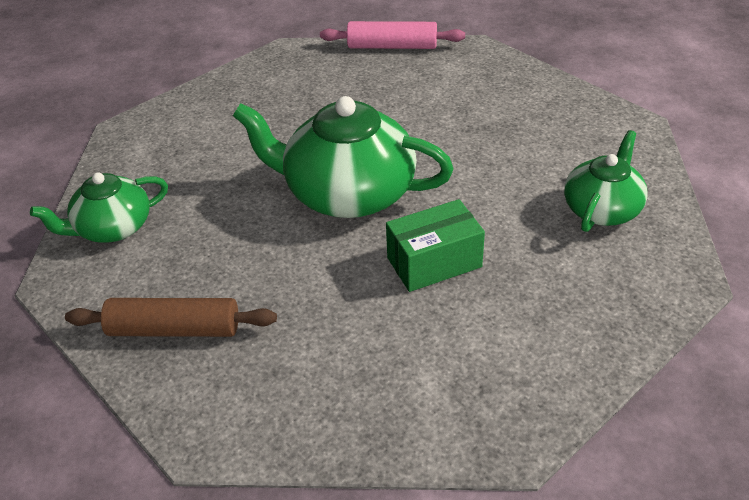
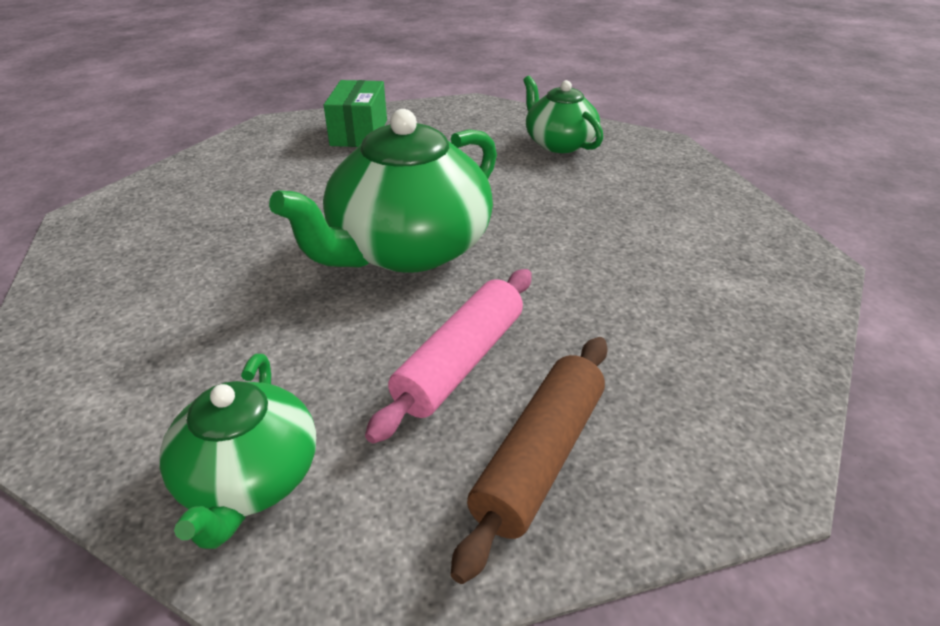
camera: 65 degrees left, 5 degrees down
pink rolling pin [320,21,465,49] -> pink rolling pin moved to [365,269,532,444]
green box [386,199,485,292] -> green box moved to [324,80,387,147]

